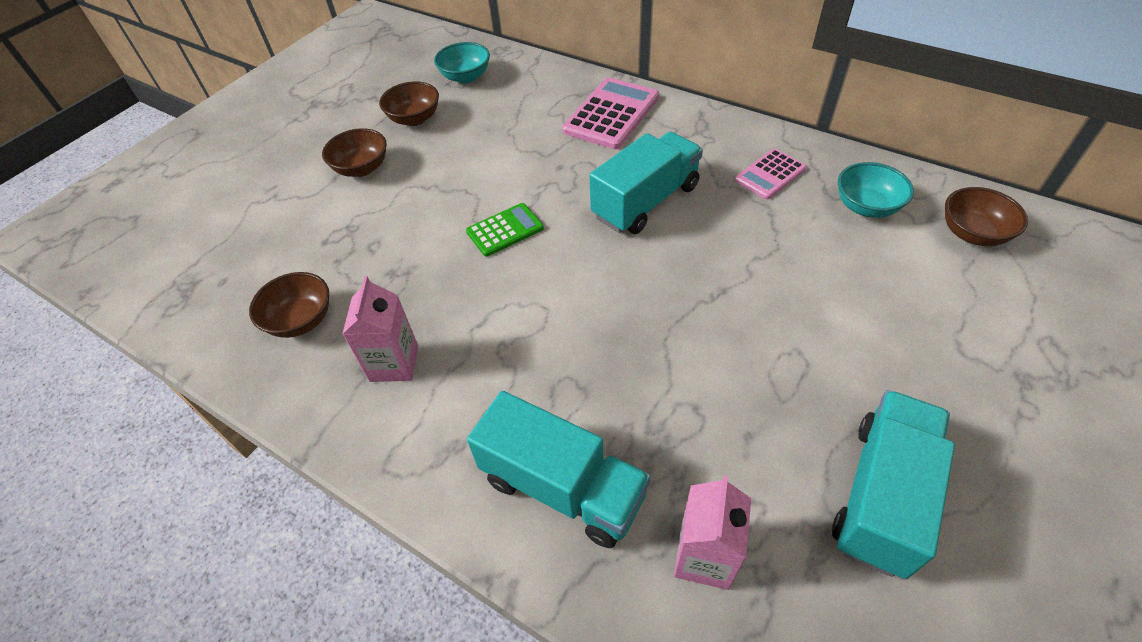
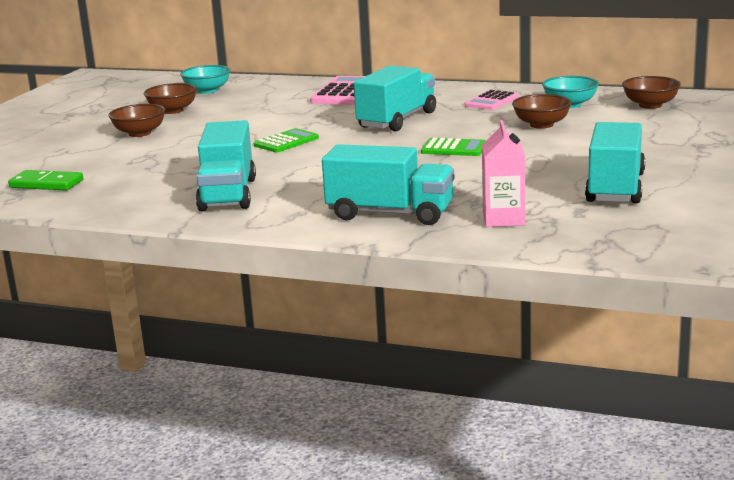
camera: 15 degrees left, 30 degrees down
brown bowl [249,272,329,338] -> brown bowl moved to [512,94,572,129]
pink carton [342,276,418,382] -> turquoise truck [196,120,256,211]
none -> green domino [8,170,83,190]
none -> green calculator [421,138,486,156]

